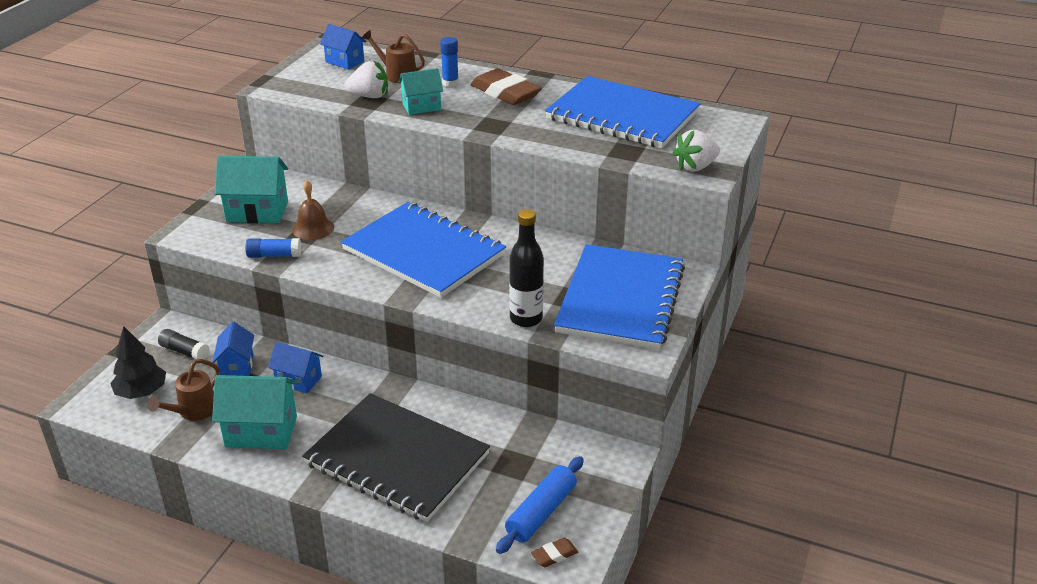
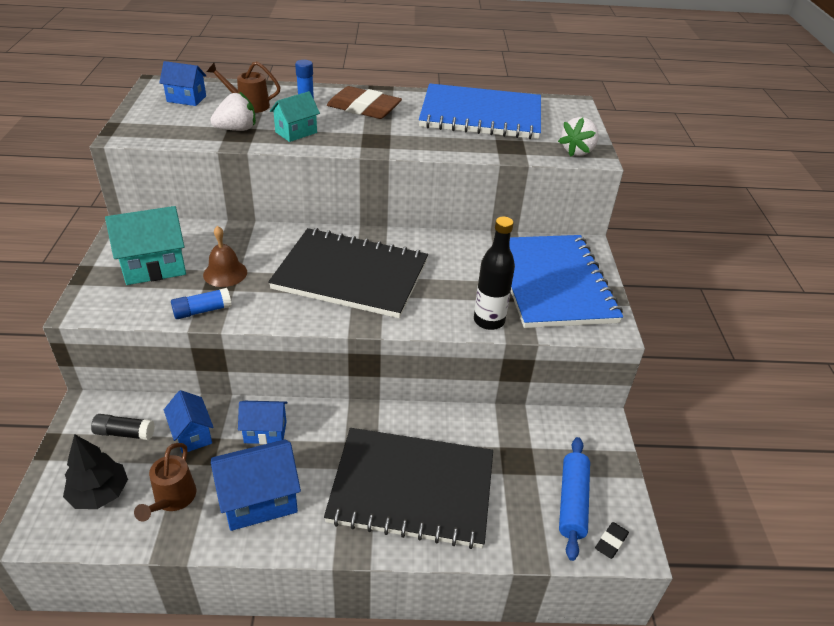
camera: 25 degrees left, 5 degrees up
turquoise house [212,375,297,449] -> blue house [211,439,301,531]
blue notebook [341,202,506,298] -> black notebook [268,228,428,318]
brown eraser [531,538,578,567] -> black eraser [595,522,629,559]

